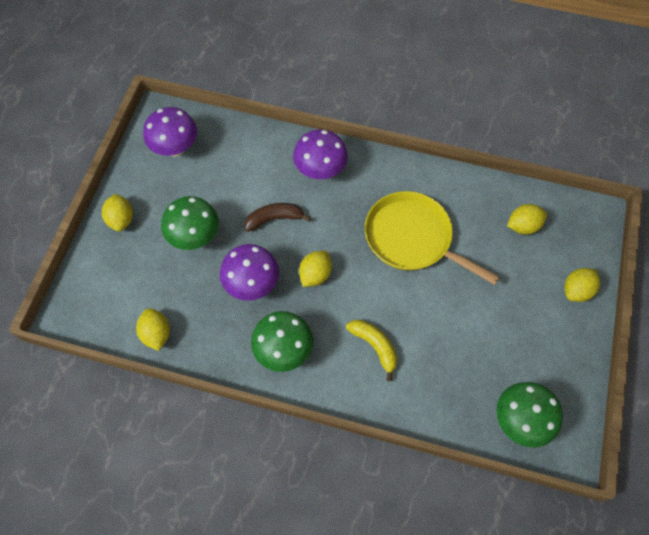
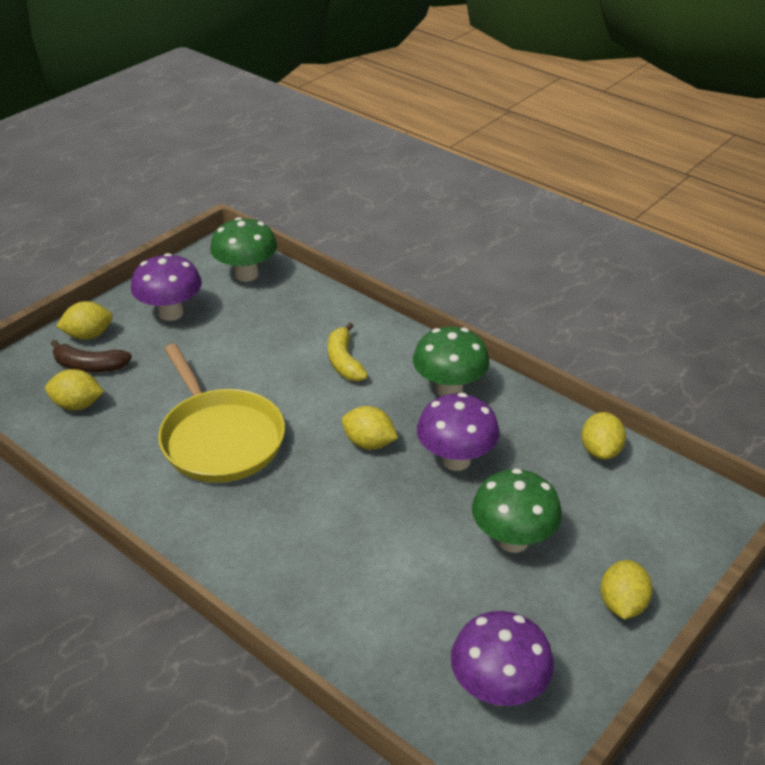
camera: 155 degrees left, 25 degrees down
brown banana [245,203,311,232] -> brown banana moved to [51,340,132,373]
purple mushroom [293,130,348,179] -> purple mushroom moved to [131,253,202,321]
yellow lemon [299,251,332,287] -> yellow lemon turned 60 degrees clockwise [342,406,398,450]

